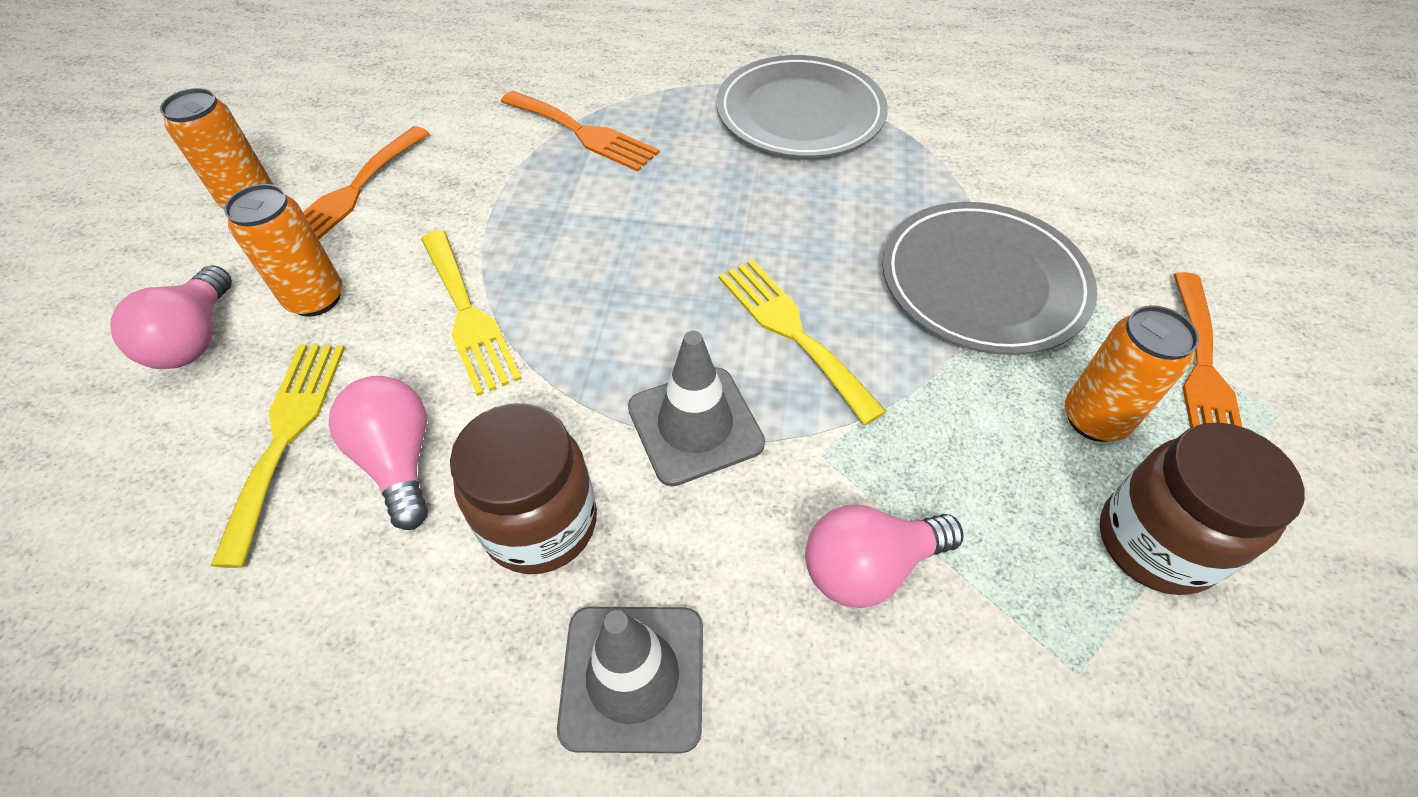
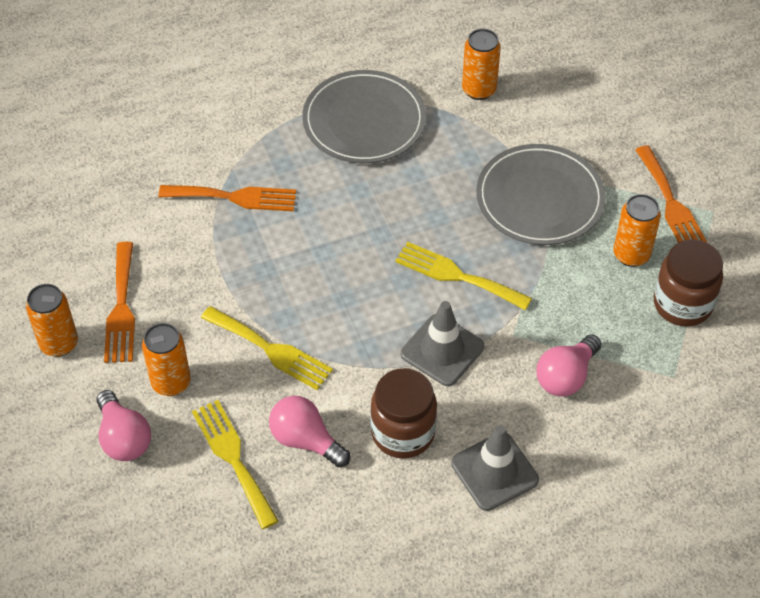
camera: 30 degrees left, 0 degrees up
none -> orange can [462,29,501,100]

